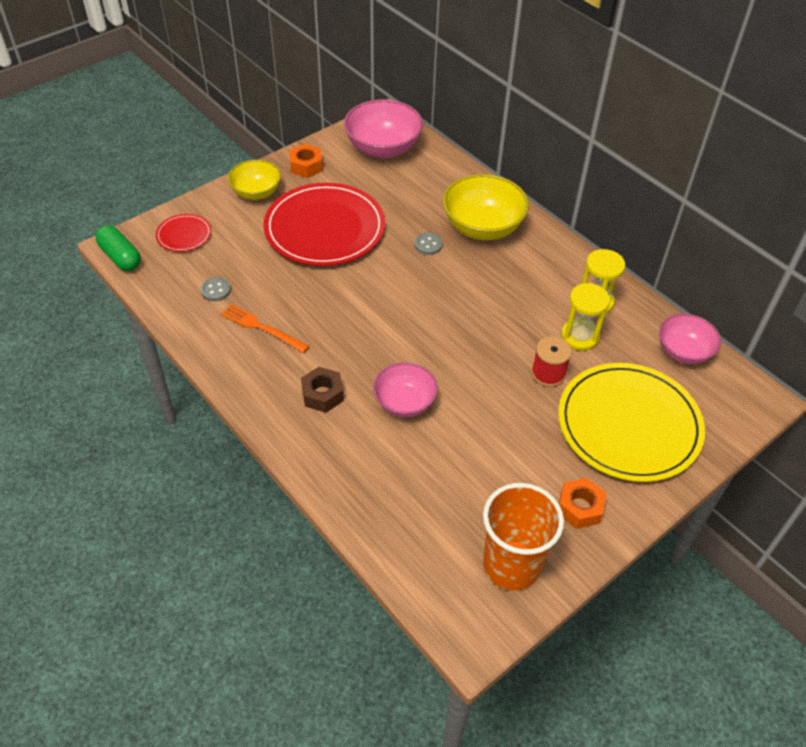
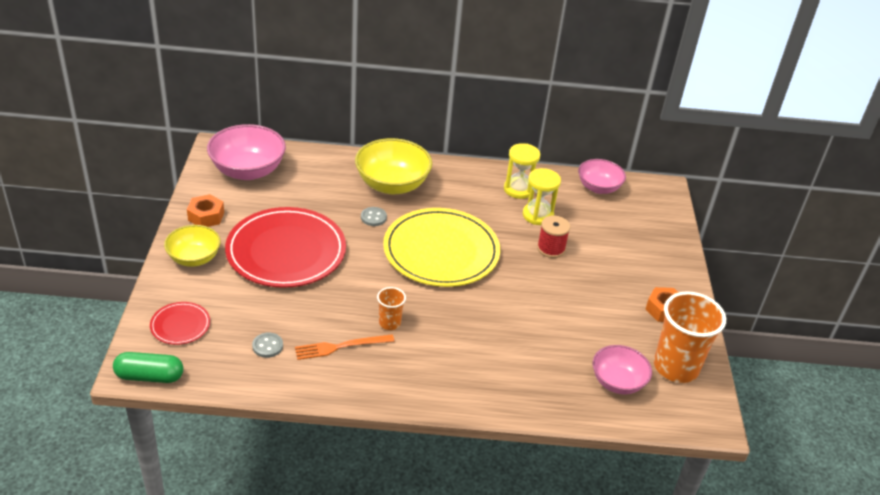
camera: 50 degrees left, 10 degrees down
brown nut [301,367,344,413] -> none
pink bowl [373,363,438,417] -> pink bowl moved to [593,345,652,394]
yellow plate [558,363,705,482] -> yellow plate moved to [383,208,501,287]
none -> orange cup [377,287,406,330]

